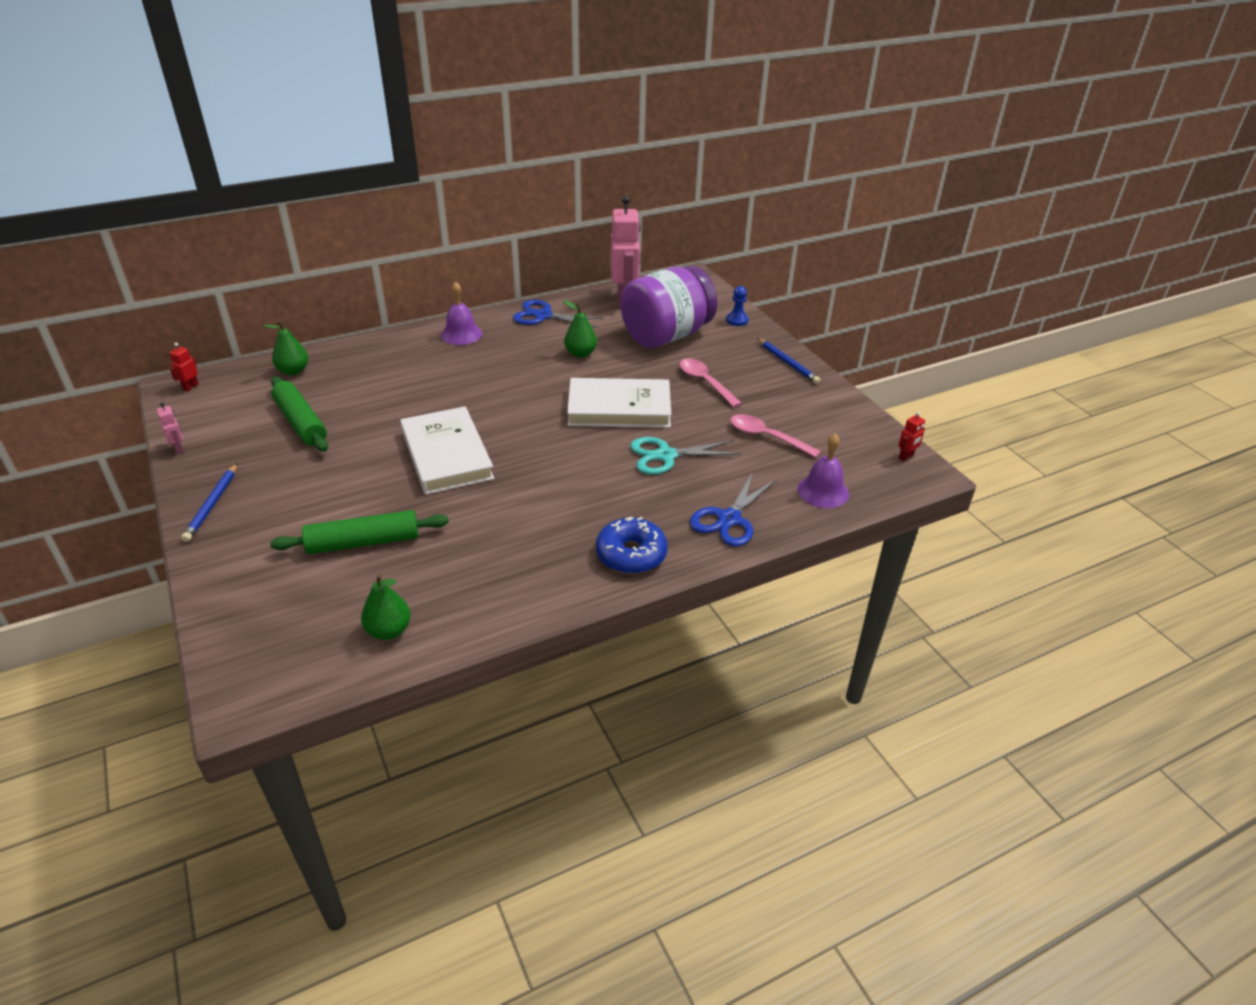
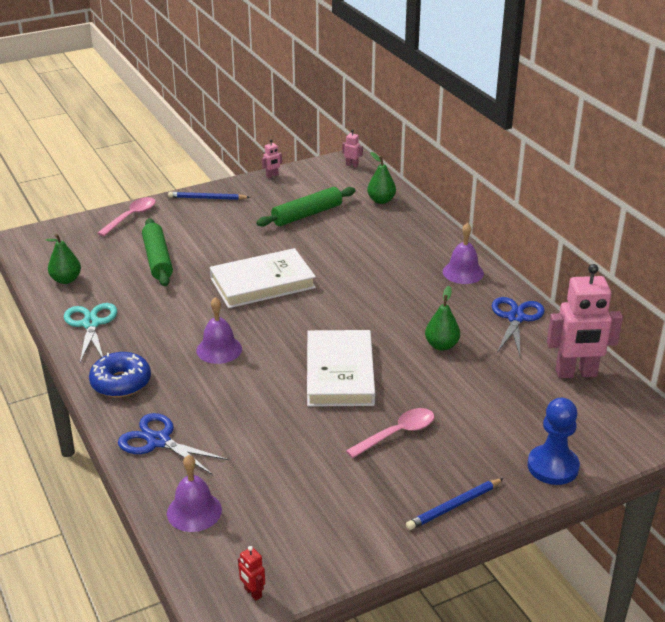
camera: 90 degrees right, 5 degrees down
red robot [170,343,199,392] -> pink robot [342,129,363,167]
purple jar [621,266,717,348] -> none
turquoise scissors [630,437,741,475] -> turquoise scissors moved to [64,303,117,363]
blue pawn [726,286,748,326] -> blue pawn [528,398,580,485], size x1.75
pink spoon [730,414,821,458] -> pink spoon moved to [97,197,156,236]
none -> purple bell [197,297,242,364]

